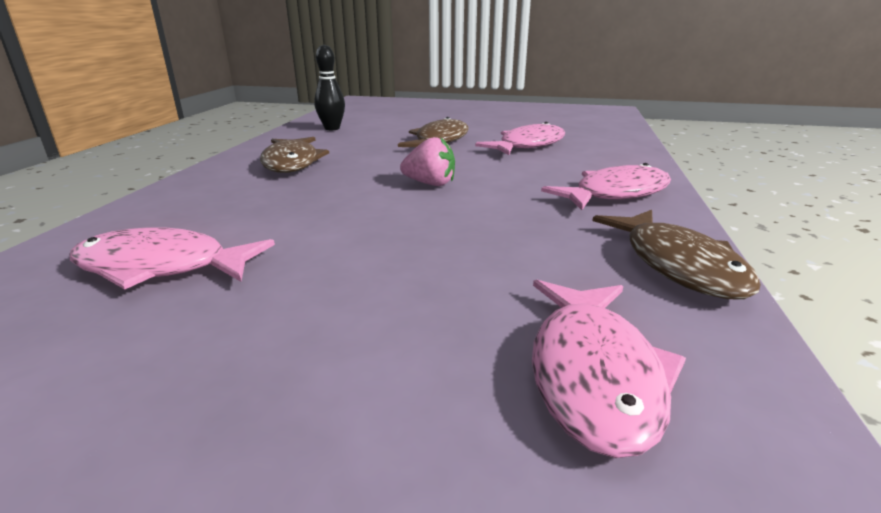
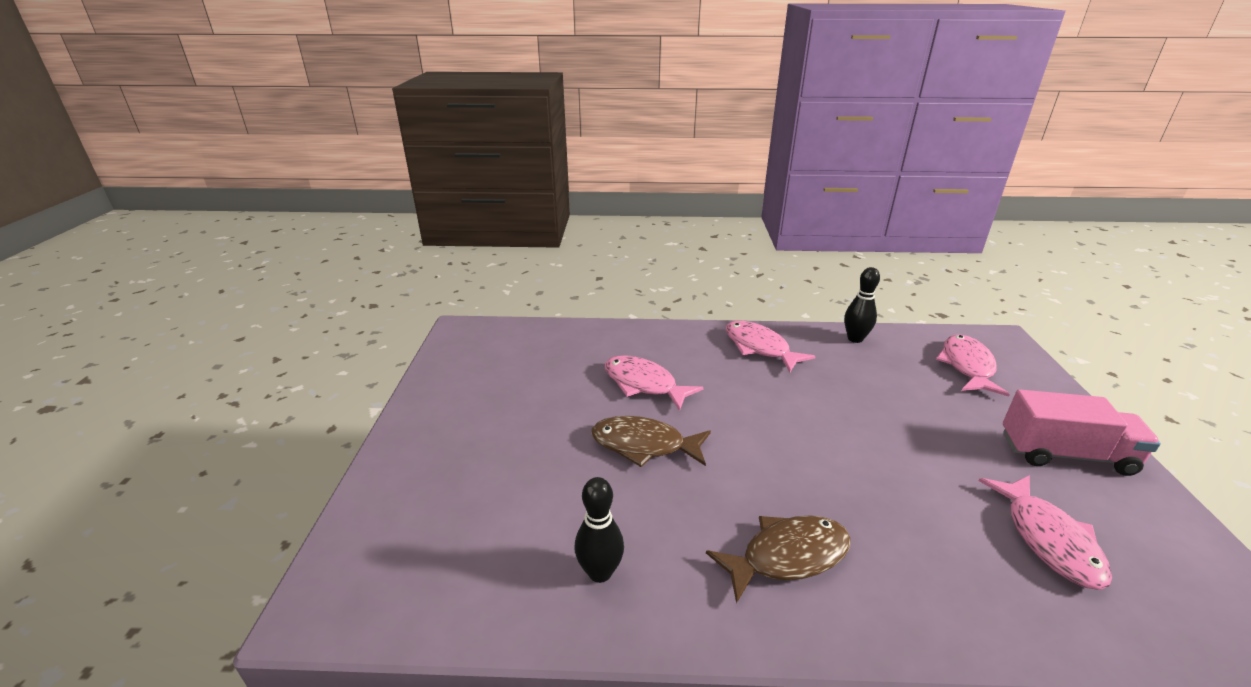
camera: 100 degrees left, 5 degrees up
pink strawberry [400,137,455,186] -> none
pink fish [532,280,686,458] -> pink fish turned 75 degrees counterclockwise [936,335,1010,396]
brown fish [592,210,761,300] -> black bowling pin [844,267,880,343]
none -> pink truck [1003,389,1161,476]

